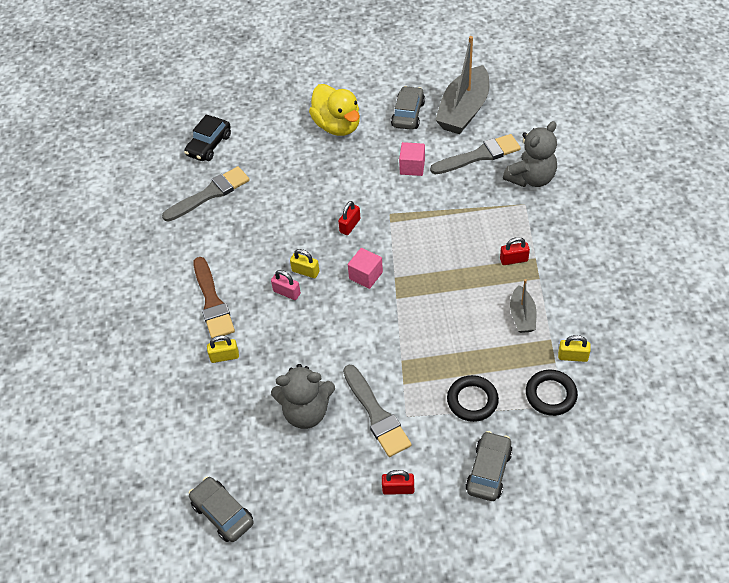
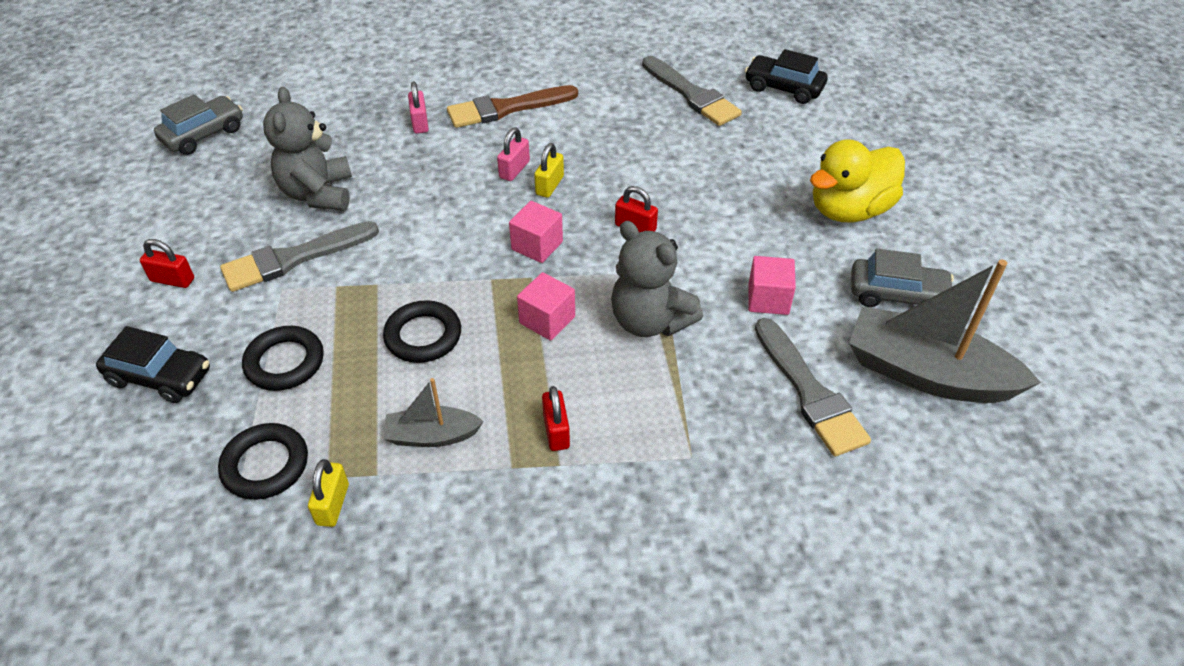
camera: 85 degrees right, 5 degrees down
yellow padlock [207,335,239,363] -> pink padlock [408,81,429,134]
red padlock [382,470,414,495] -> red padlock turned 75 degrees counterclockwise [140,239,194,288]
grey car [465,431,513,501] -> black car [96,326,210,403]
grey teddy bear [503,121,557,187] -> grey teddy bear moved to [611,221,703,337]
none -> black ring [383,300,461,363]
none -> pink cube [517,272,575,341]

